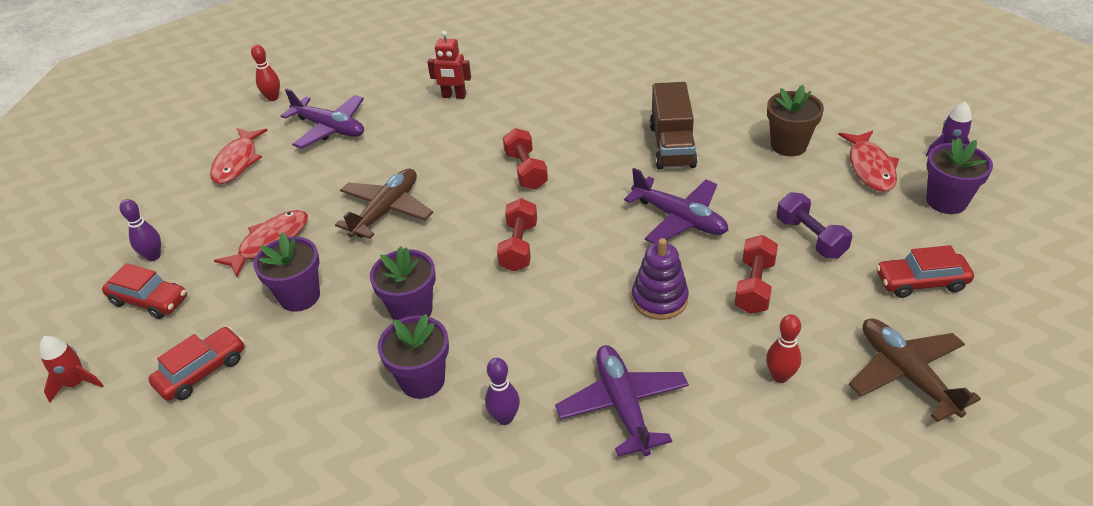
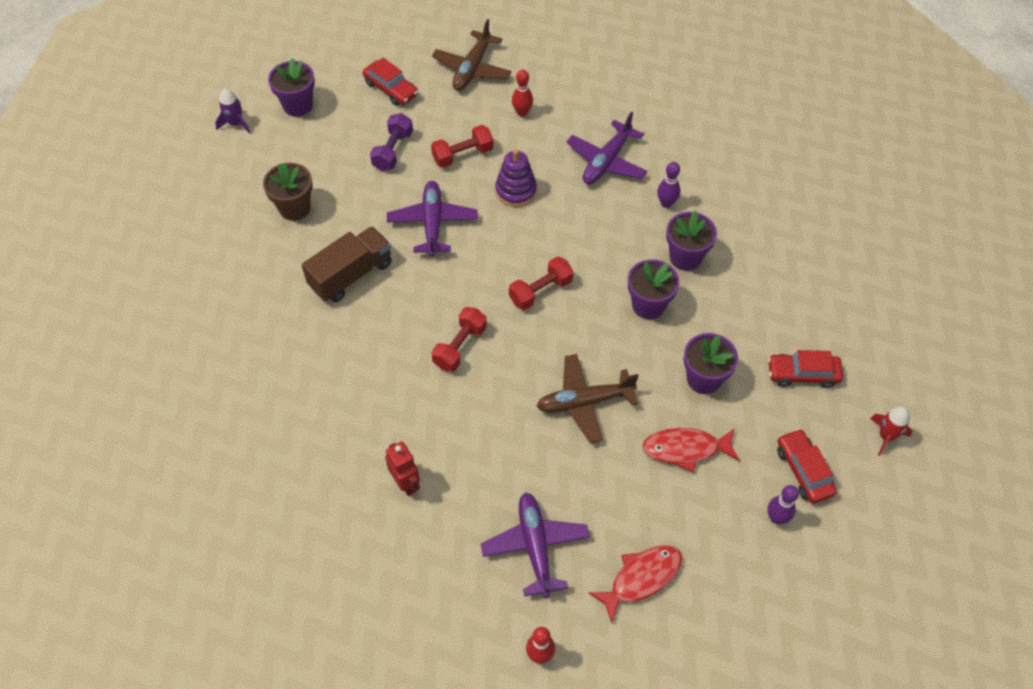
camera: 135 degrees left, 15 degrees up
red fish [838,130,899,192] -> none

